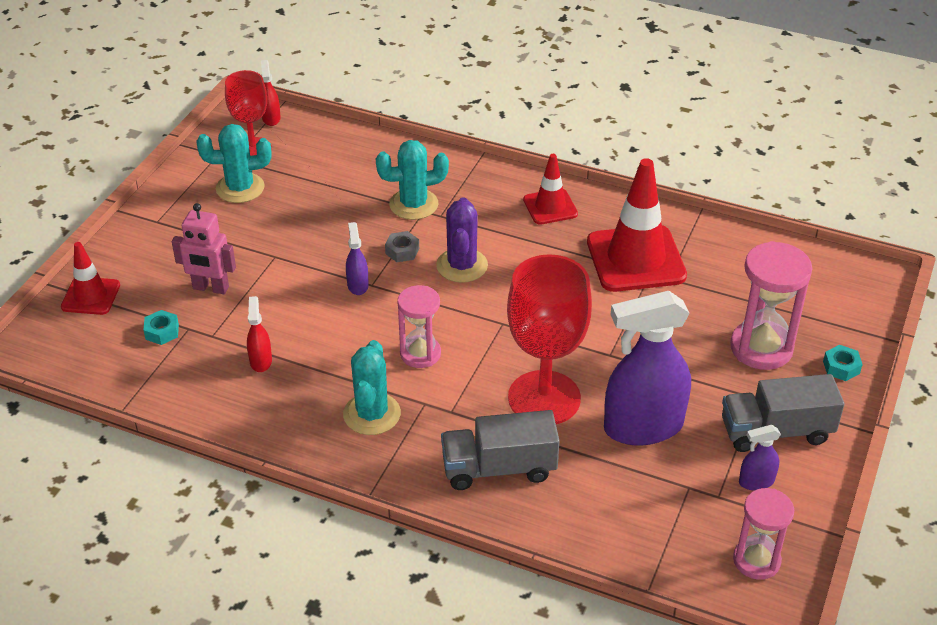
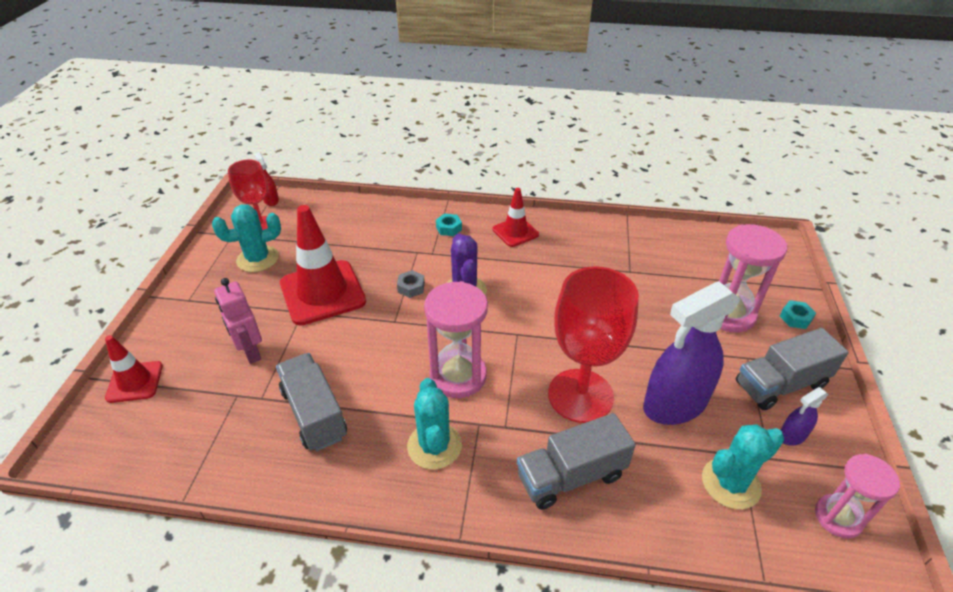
camera: 15 degrees left, 0 degrees up
turquoise nut [143,310,179,345] -> turquoise nut moved to [436,214,462,236]
pink robot [172,203,236,294] -> pink robot turned 60 degrees clockwise [214,278,262,364]
red spray bottle [247,296,272,372] -> grey truck [276,353,347,451]
purple spray bottle [346,222,369,295] -> none
turquoise cactus [376,140,449,220] -> turquoise cactus moved to [702,424,784,510]
pink hourglass [397,285,441,368] -> pink hourglass [424,281,488,398], size x1.53
red traffic cone [587,158,687,292] -> red traffic cone moved to [280,205,366,325]

